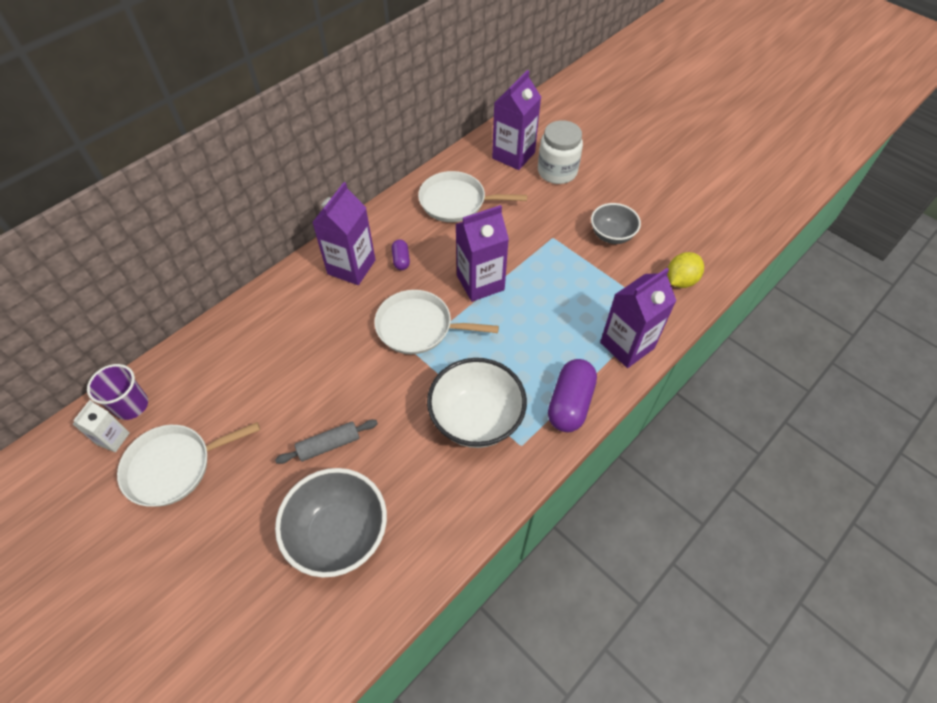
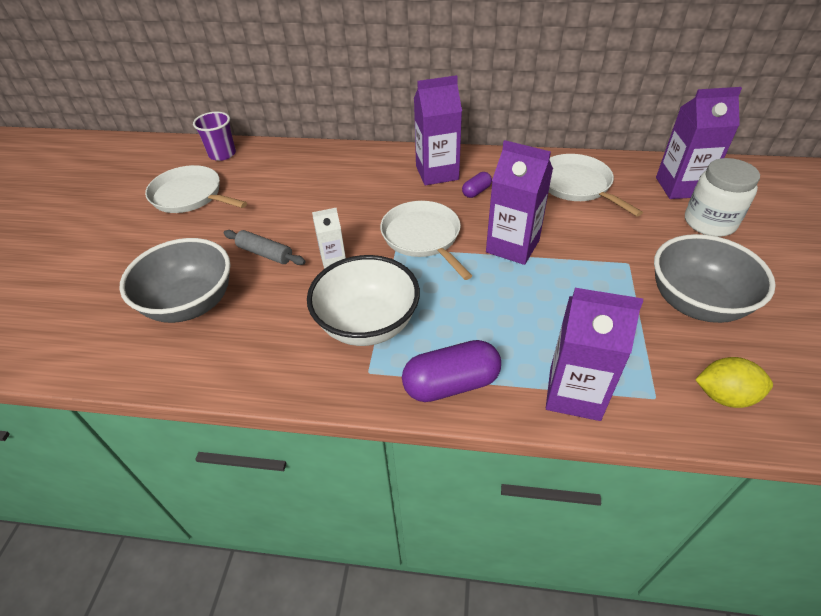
camera: 55 degrees right, 10 degrees down
white carton [72,400,130,452] -> white carton moved to [312,208,346,269]
grey bowl [591,203,641,244] -> grey bowl [654,234,776,323], size x1.62

